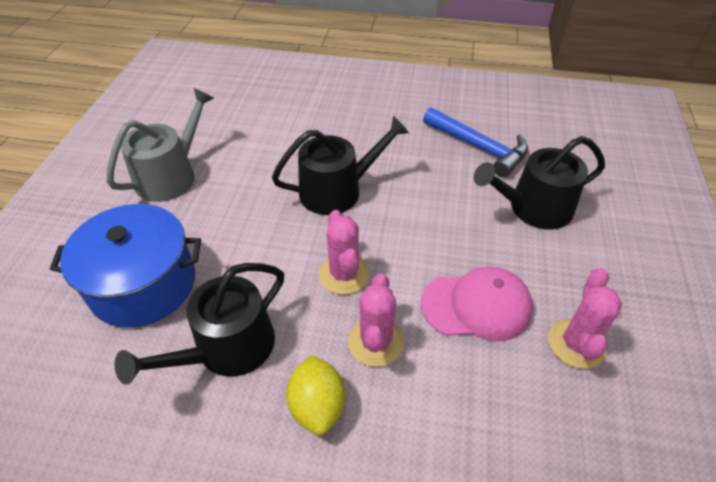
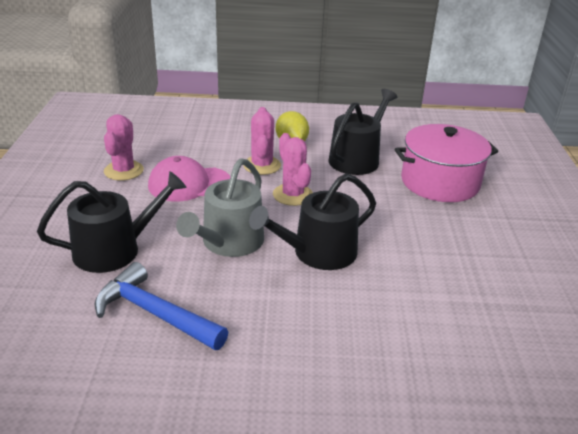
camera: 170 degrees right, 15 degrees down
blue pot [50,204,201,327] -> pink pot [394,124,498,202]
grey watering can [107,88,214,202] -> grey watering can moved to [176,158,264,257]

